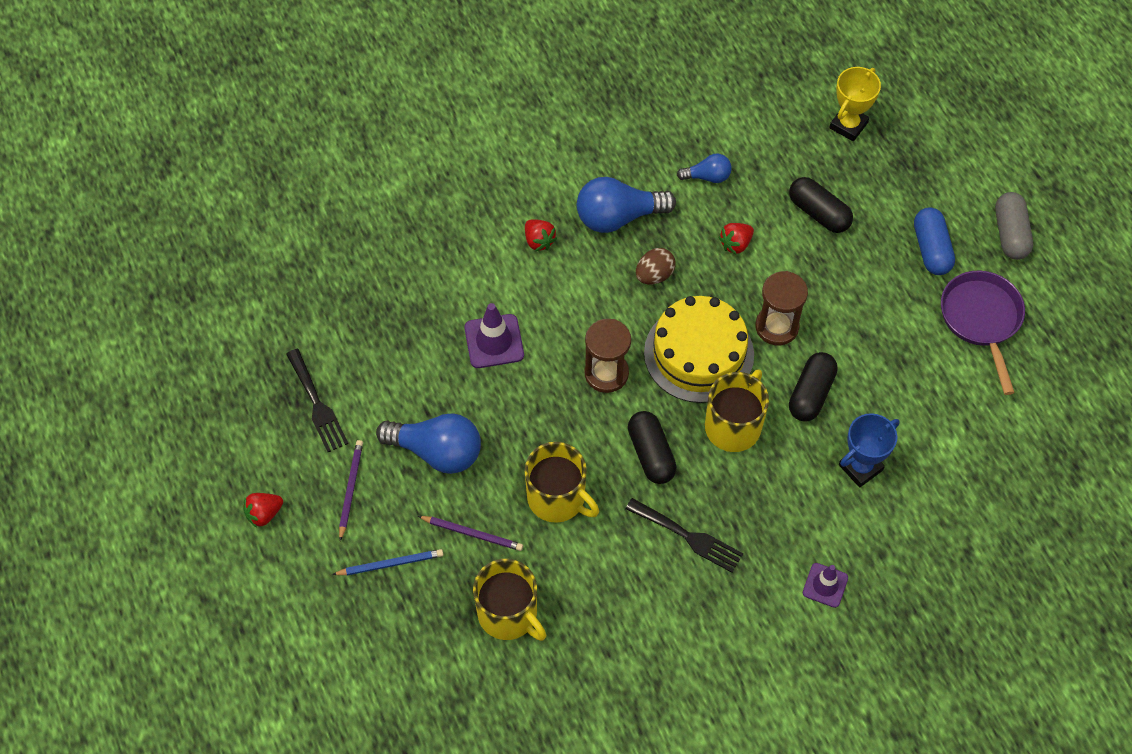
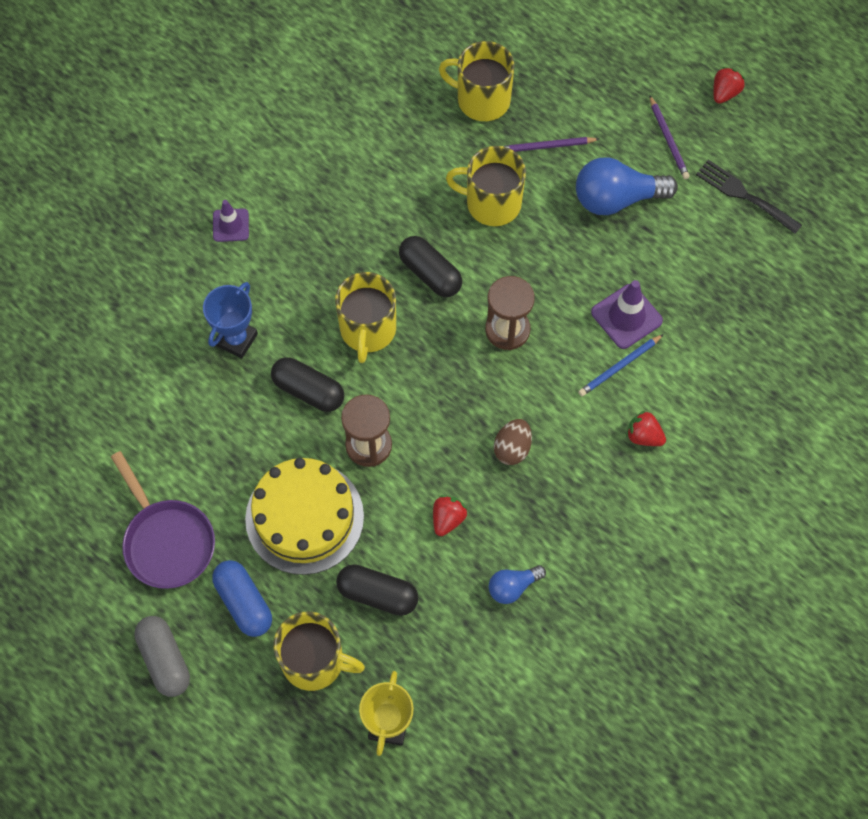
camera: 155 degrees right, 5 degrees up
blue pencil [332,549,443,575] -> blue pencil moved to [578,334,664,396]
blue light bulb [577,177,676,233] -> none
black fork [625,498,743,573] -> none
yellow cake [644,296,754,403] -> yellow cake moved to [245,458,364,575]
black capsule [789,352,838,422] -> black capsule turned 60 degrees counterclockwise [271,357,344,412]
none -> yellow mug [274,611,365,691]

